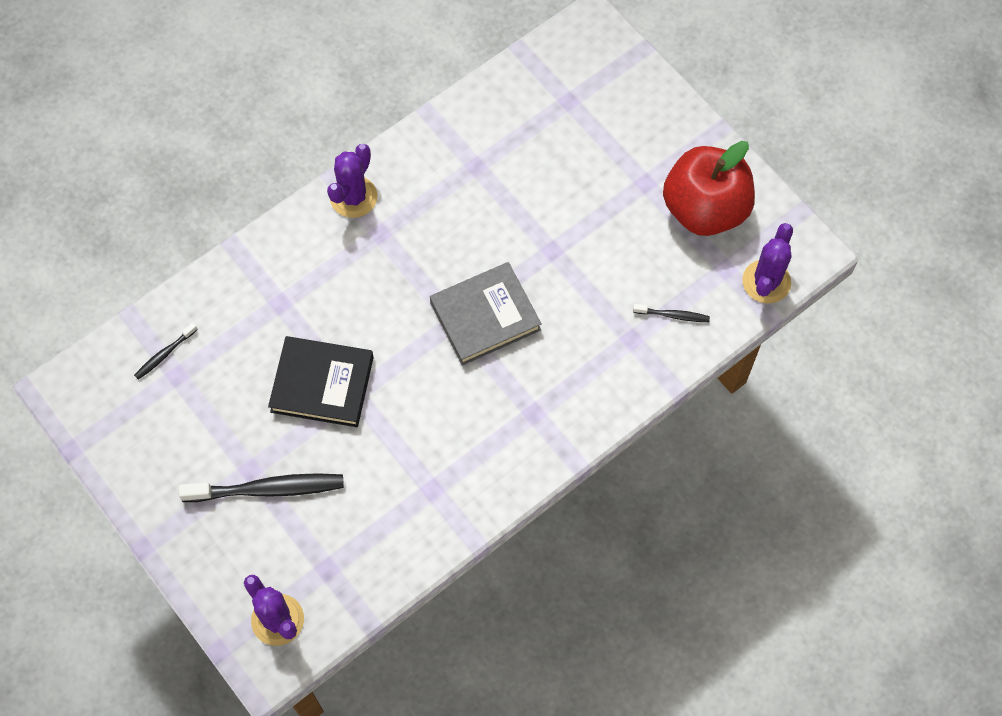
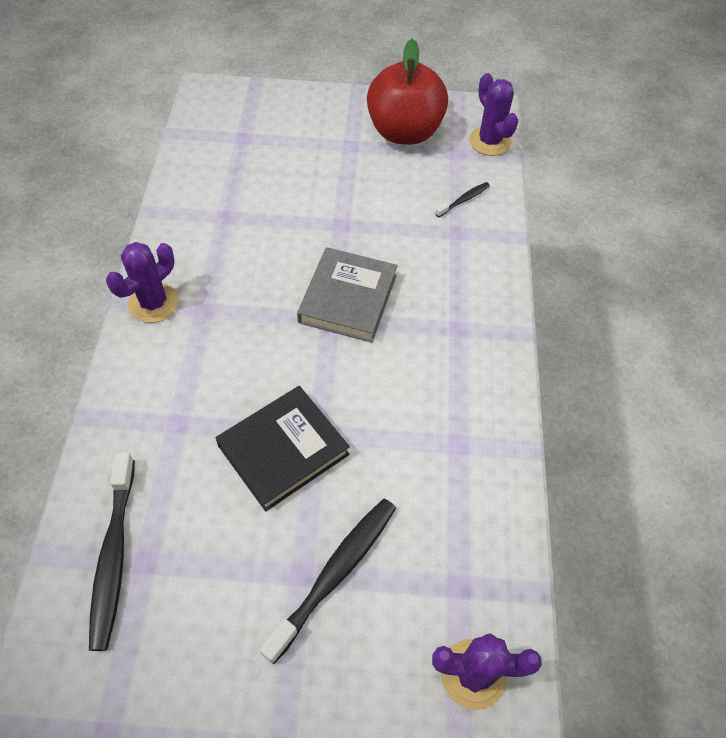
camera: 50 degrees left, 10 degrees down
black toothbrush [134,323,198,380] -> black toothbrush [89,452,135,651], size x2.01
purple cactus [327,144,377,218] -> purple cactus turned 60 degrees clockwise [106,242,179,323]

